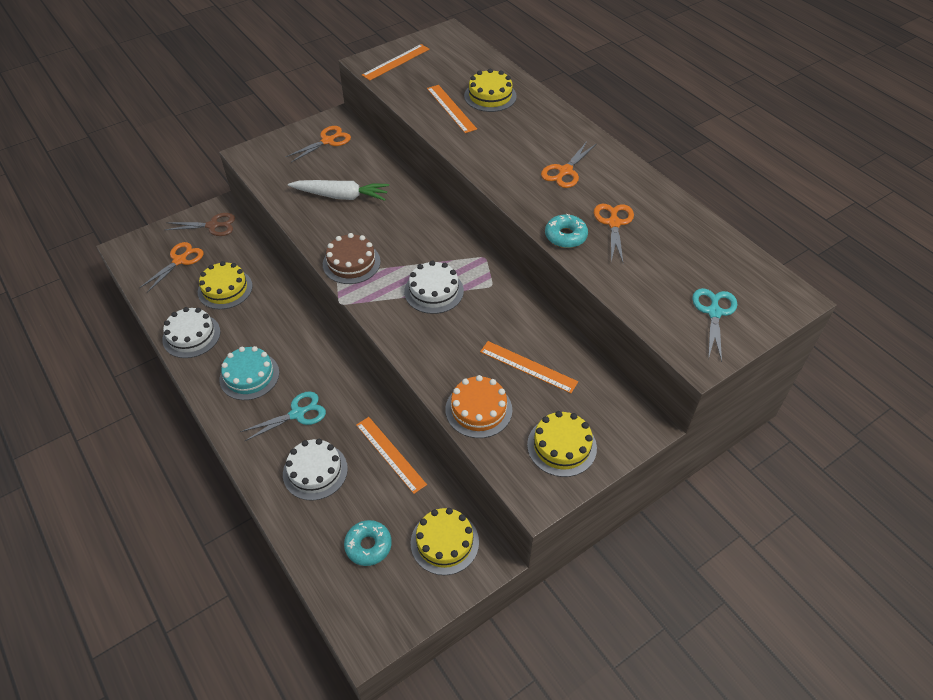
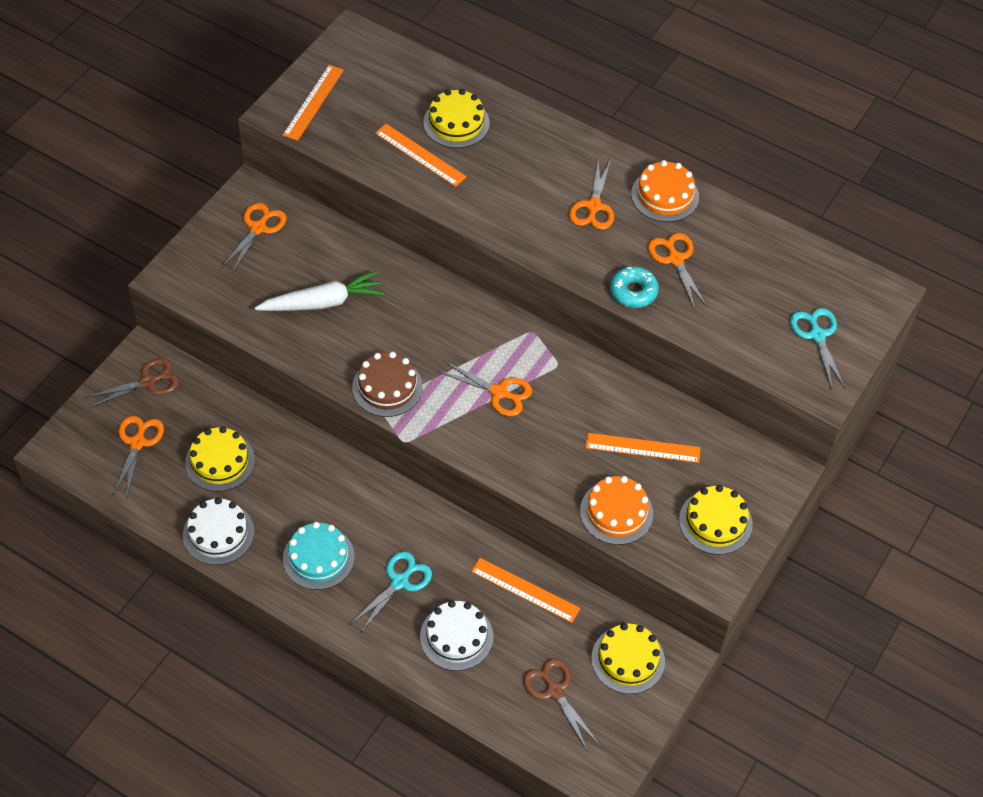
camera: 25 degrees left, 5 degrees up
turquoise donut [344,520,392,566] -> brown scissors [523,658,599,750]
white cake [404,260,464,314] -> orange scissors [438,361,532,416]
none -> orange cake [631,160,699,222]

